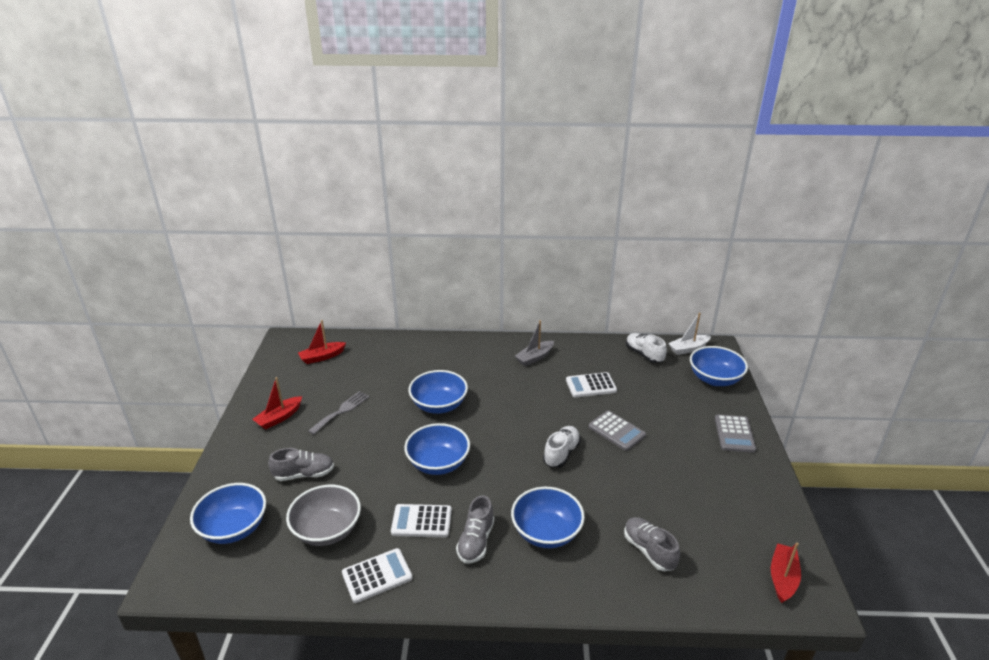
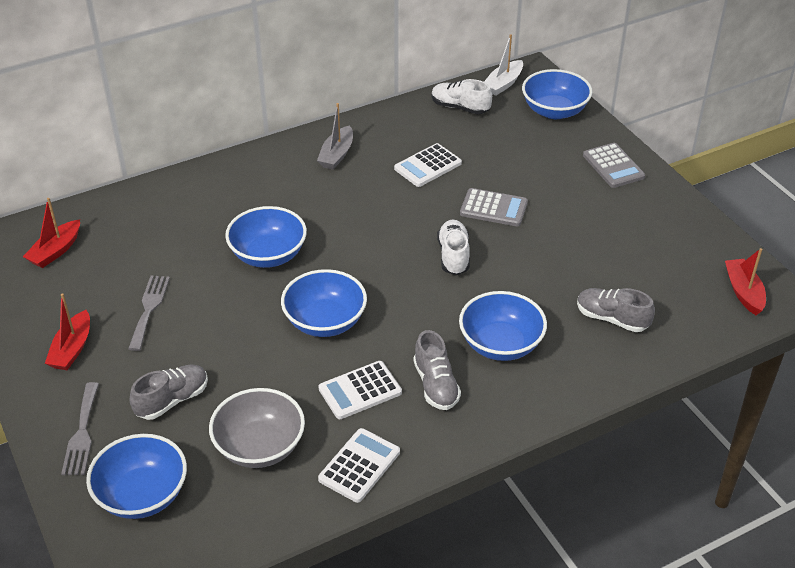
camera: 30 degrees left, 10 degrees up
none -> grey fork [61,382,99,475]

